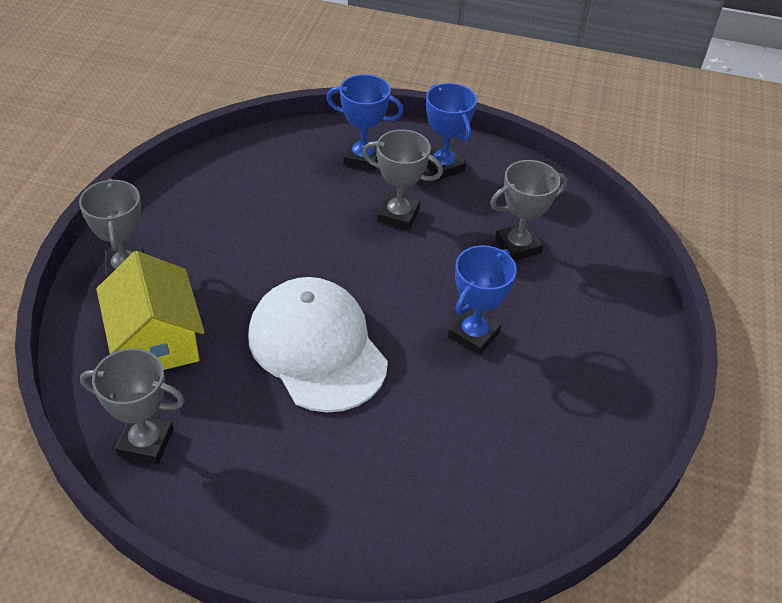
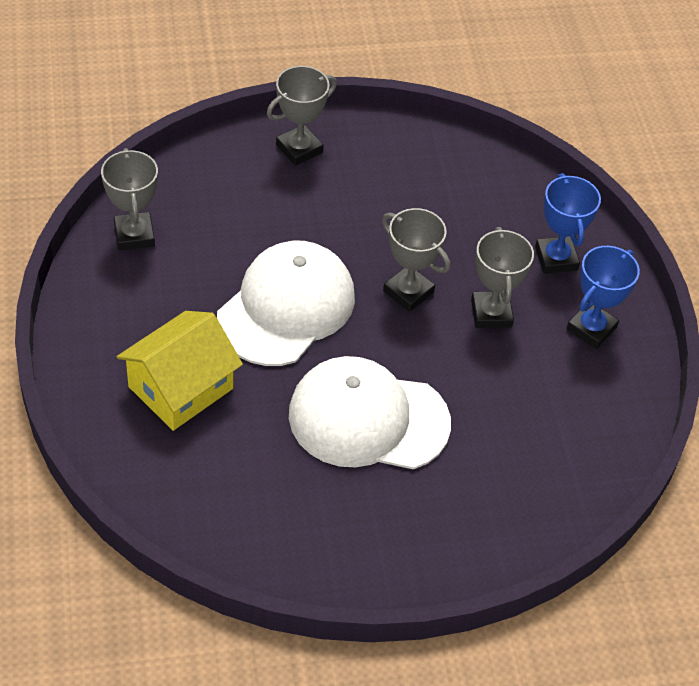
camera: 65 degrees right, 5 degrees up
yellow house [96,251,205,370] -> yellow house moved to [117,311,243,431]
blue trophy [448,245,517,355] -> white cap [289,356,451,469]
grey trophy [490,160,568,261] -> grey trophy moved to [382,208,450,312]

